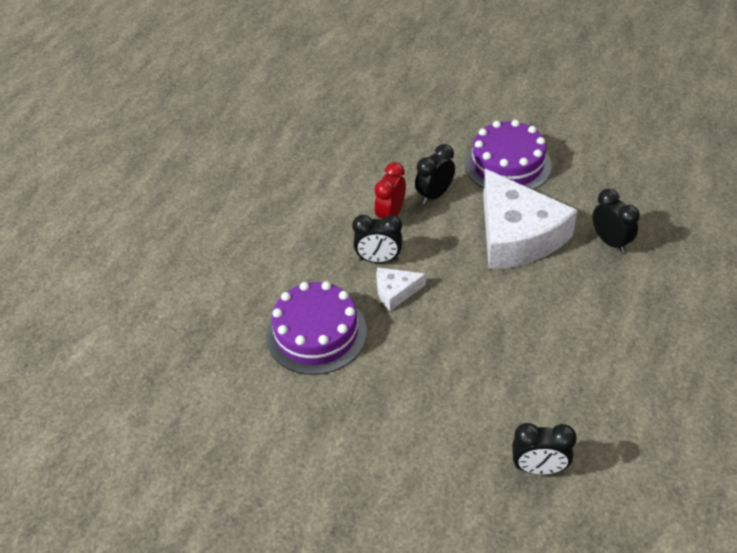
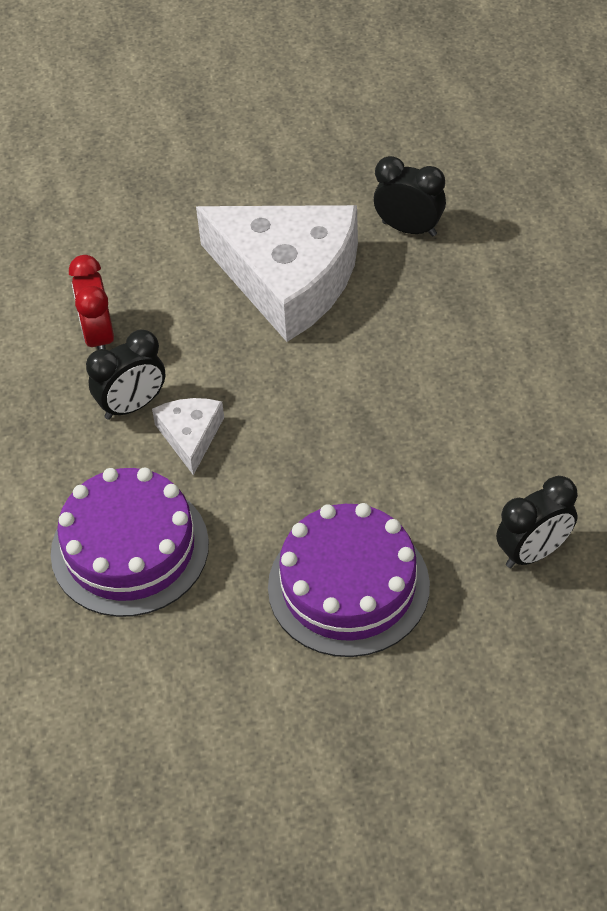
camera: 35 degrees left, 5 degrees up
white cheese [376,267,426,311] -> white cheese turned 135 degrees clockwise [152,398,224,475]
black clock [415,144,455,204] -> none
purple cake [465,120,551,190] -> purple cake moved to [268,503,430,657]

